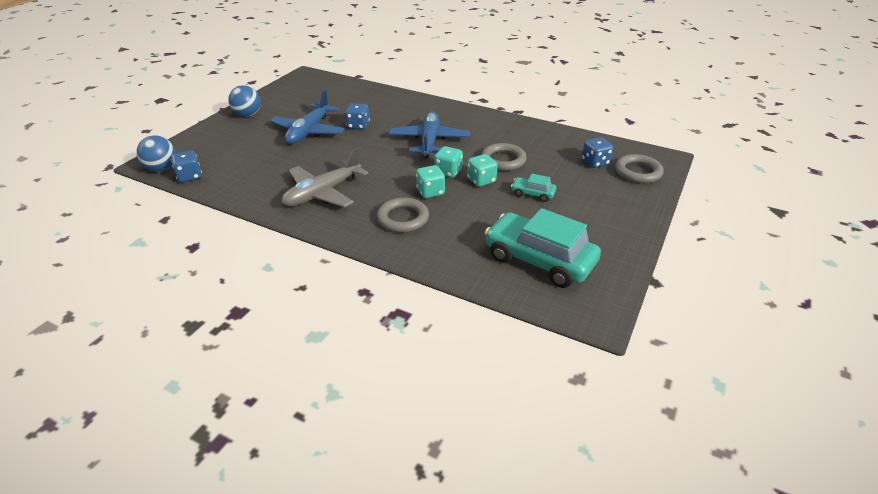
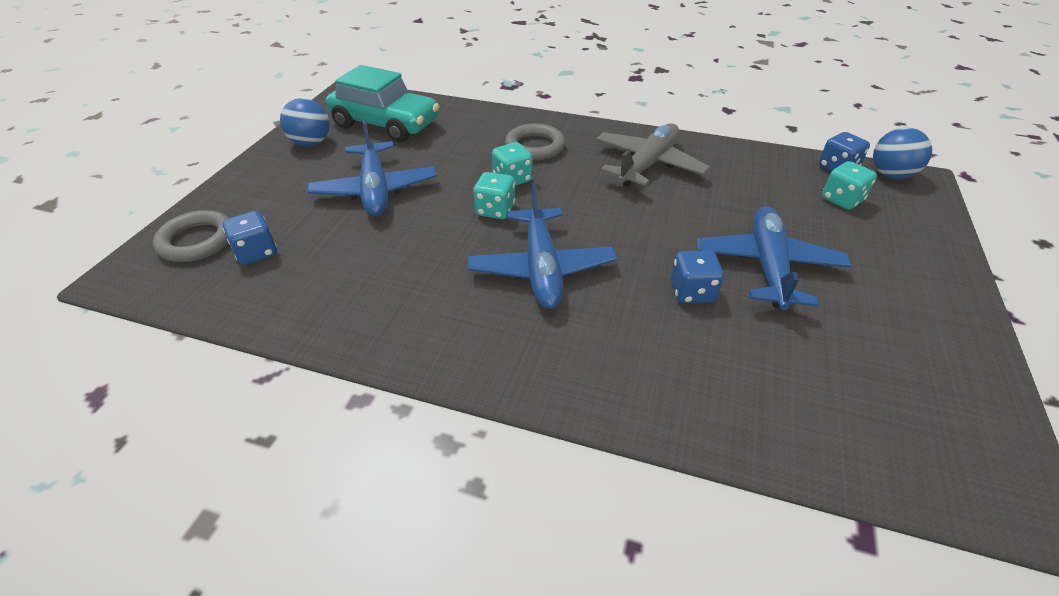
camera: 170 degrees right, 5 degrees up
blue ball [228,85,261,117] -> blue ball moved to [280,98,330,146]
turquoise dice [467,154,498,187] -> turquoise dice moved to [822,161,877,210]
grey ring [481,143,527,171] -> none
turquoise car [511,174,556,202] -> blue plane [308,119,437,216]

